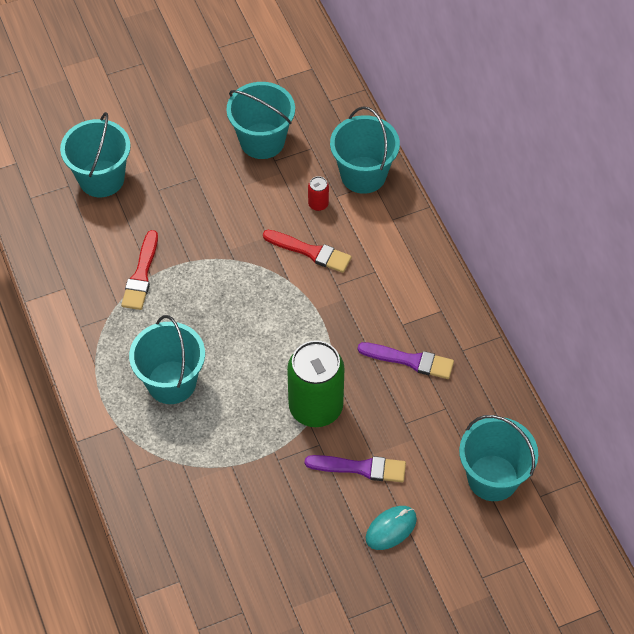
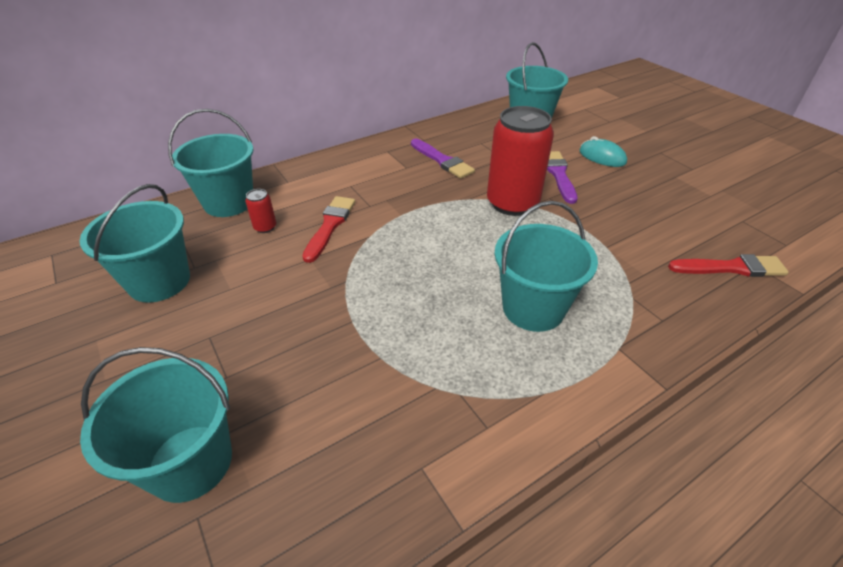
camera: 100 degrees left, 15 degrees down
red brush [121,230,158,310] -> red brush moved to [668,254,789,277]
green can [287,340,345,427] -> red can [487,106,554,216]
purple brush [357,342,454,379] -> purple brush turned 135 degrees clockwise [411,139,475,179]

